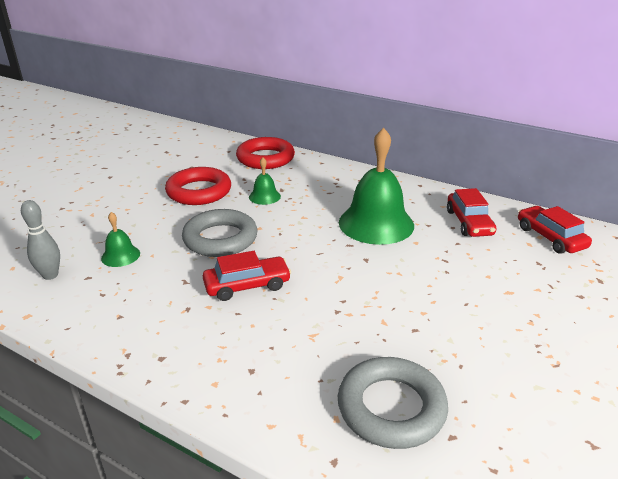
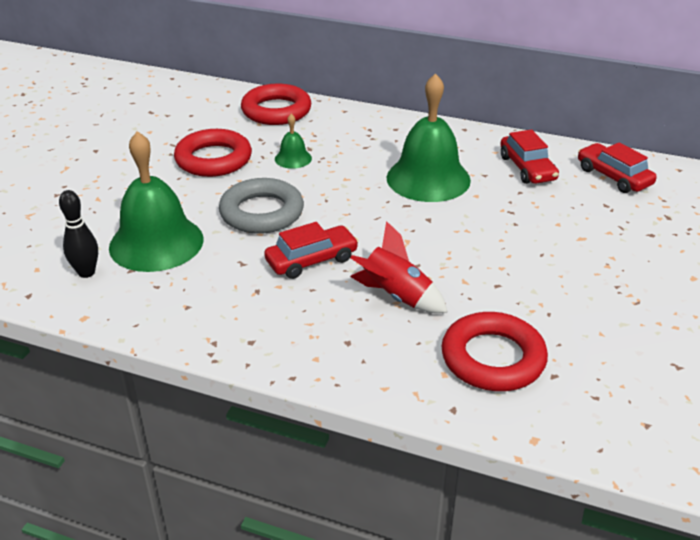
camera: 10 degrees left, 5 degrees up
grey bowling pin [21,200,60,280] -> black bowling pin [59,190,98,278]
green bell [101,212,140,267] -> green bell [109,131,203,272], size x2.17
grey ring [338,357,448,449] -> red ring [441,312,548,391]
none -> red rocket [350,221,448,313]

